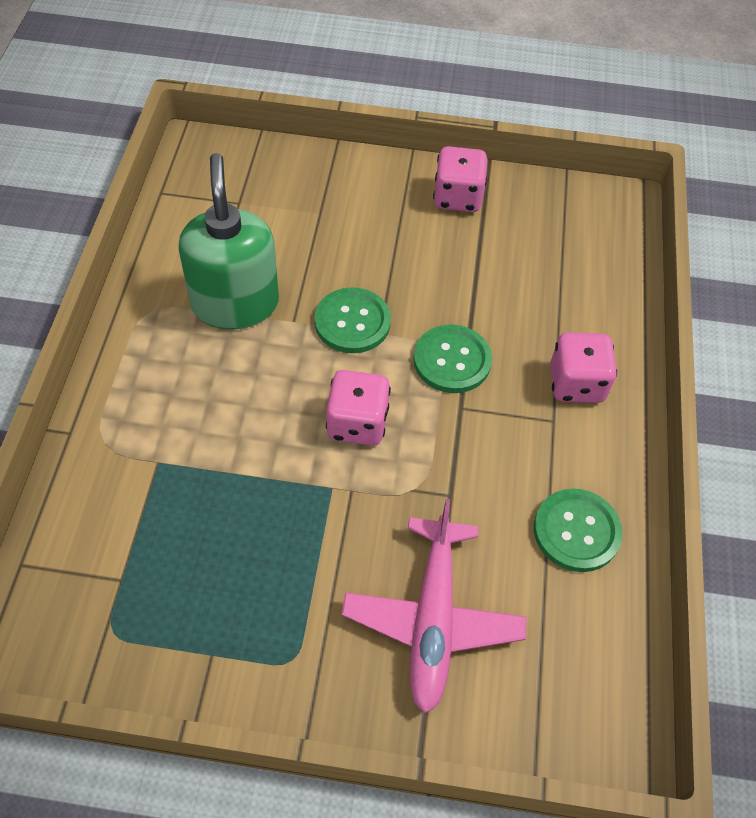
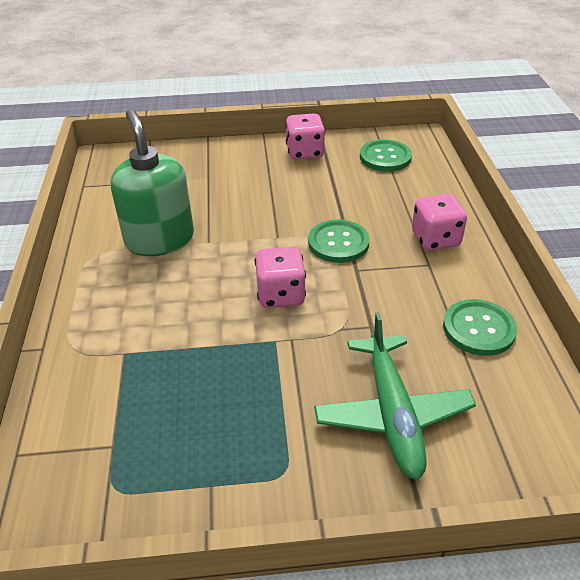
camera: 10 degrees left, 15 degrees down
green button [314,287,391,353] -> green button moved to [360,140,412,172]
pink plane [342,499,527,713] -> green plane [314,312,476,480]

